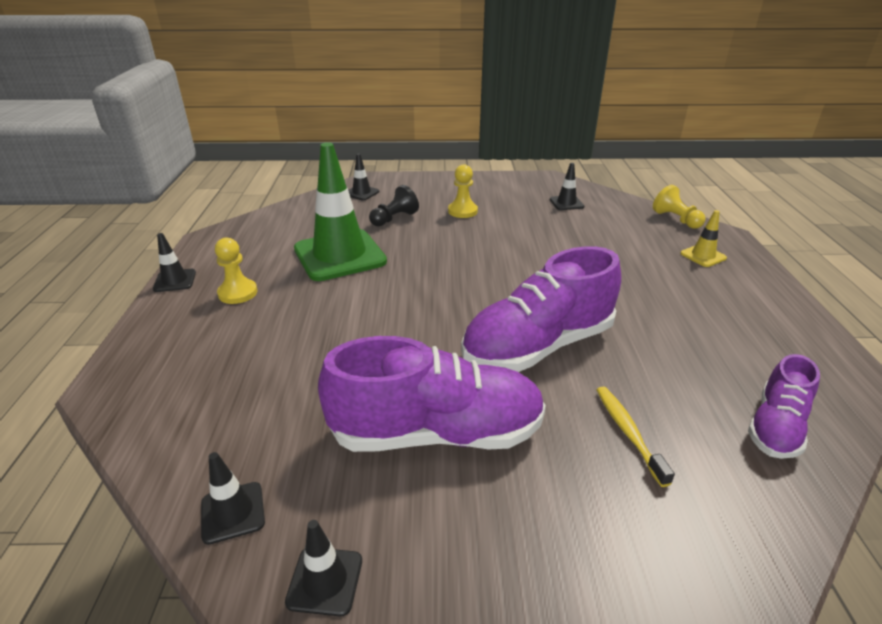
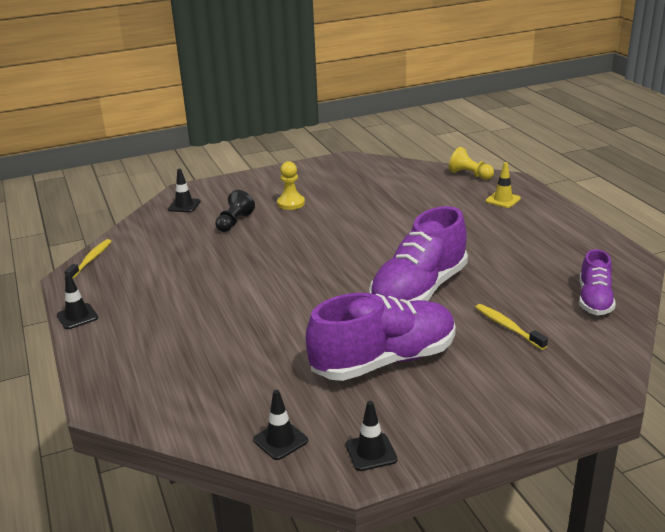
camera: 20 degrees left, 5 degrees down
yellow pawn [215,238,257,304] -> none
green traffic cone [294,142,387,281] -> none
black traffic cone [550,163,584,210] -> none
none -> yellow toothbrush [65,239,112,279]

